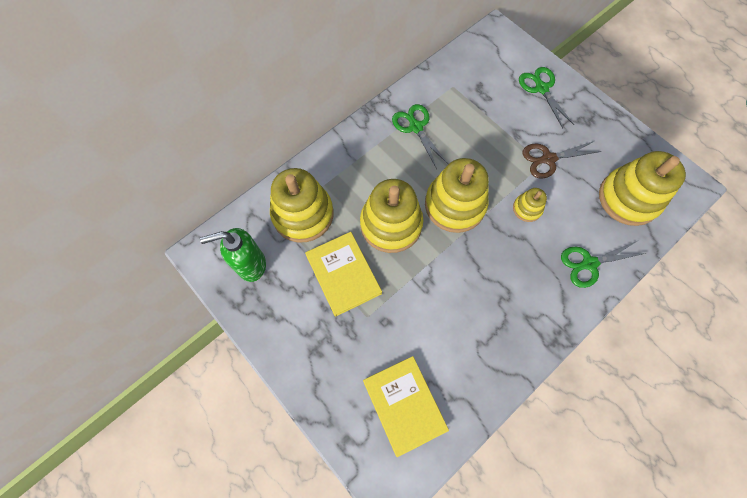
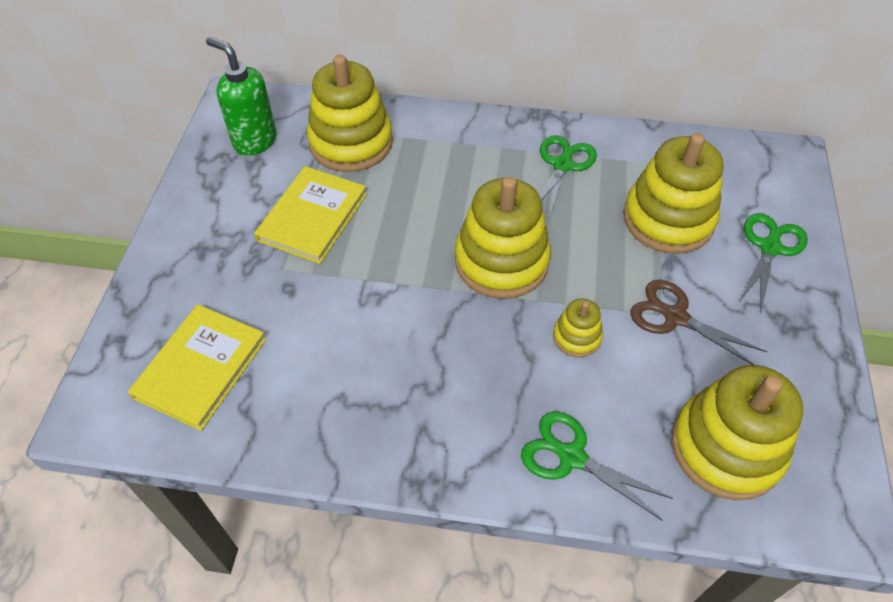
camera: 50 degrees right, 15 degrees down
yellow stacking toy [360,179,423,253] -> yellow stacking toy moved to [623,133,724,254]

